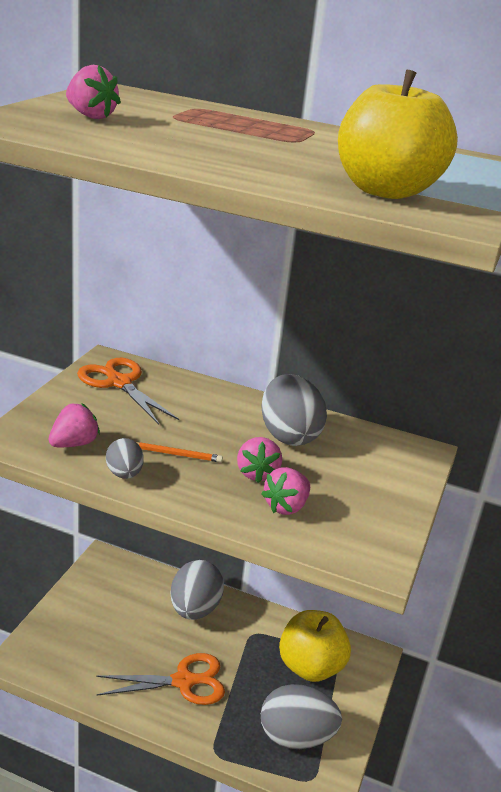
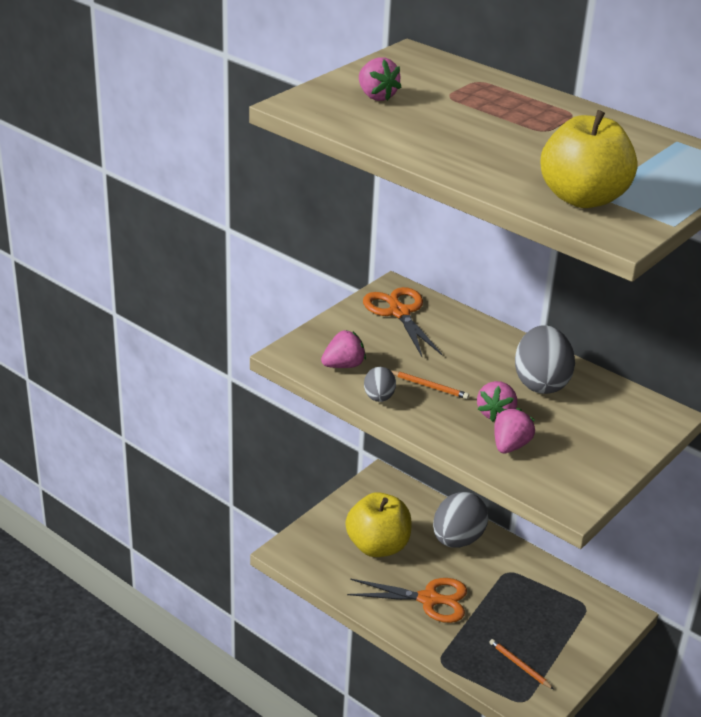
camera: 20 degrees right, 5 degrees up
pink strawberry [261,467,310,515] -> pink strawberry turned 150 degrees clockwise [494,408,535,453]
grey egg [261,684,342,749] -> orange pencil [489,639,553,689]
yellow apple [279,610,351,682] -> yellow apple moved to [346,492,411,557]

